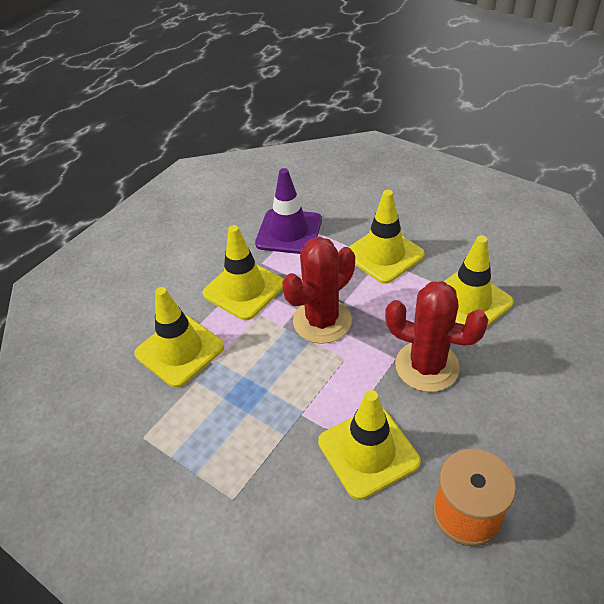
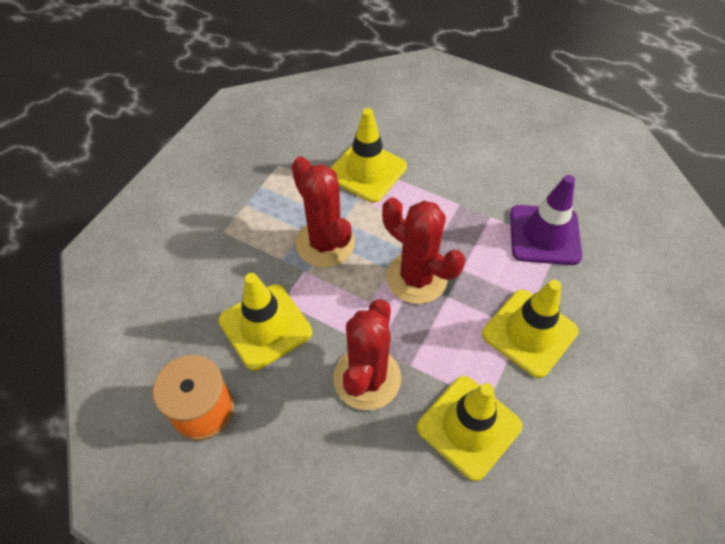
camera: 80 degrees right, 10 degrees up
yellow traffic cone [202,225,284,320] -> none
none -> red cactus [291,157,355,268]

